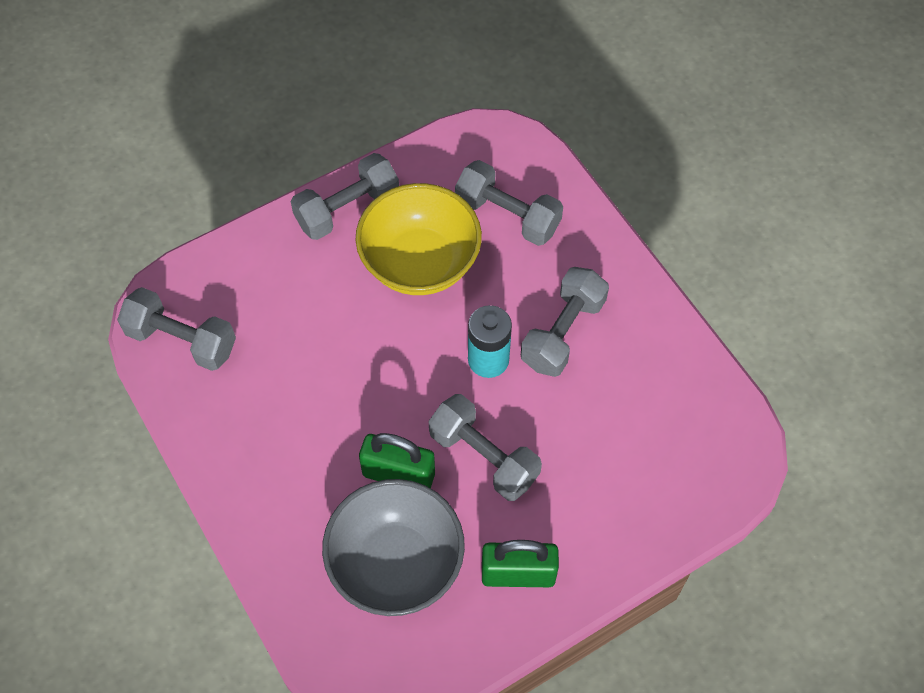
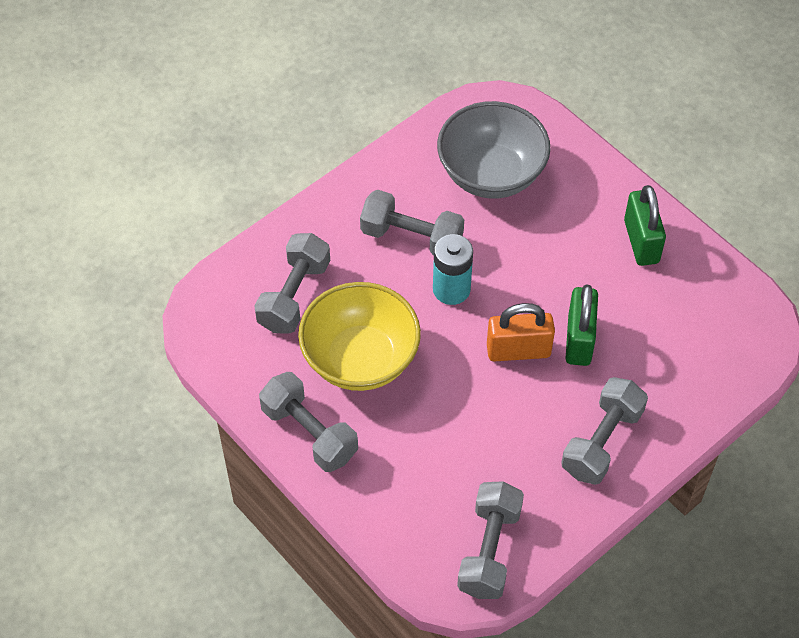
camera: 100 degrees left, 5 degrees down
grey bowl [322,479,465,616] -> grey bowl moved to [437,101,551,199]
grey dumbbell [428,394,542,501] -> grey dumbbell moved to [561,377,648,485]
none -> orange padlock [487,303,555,362]

